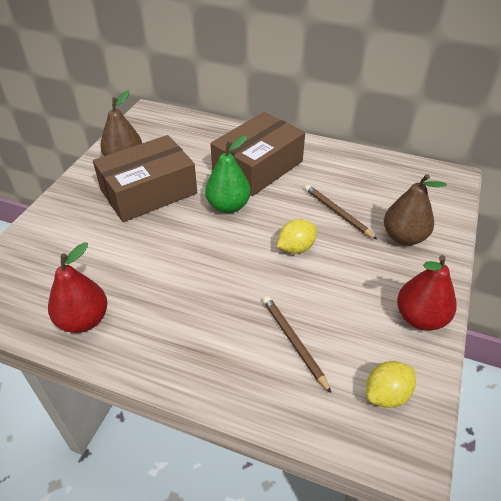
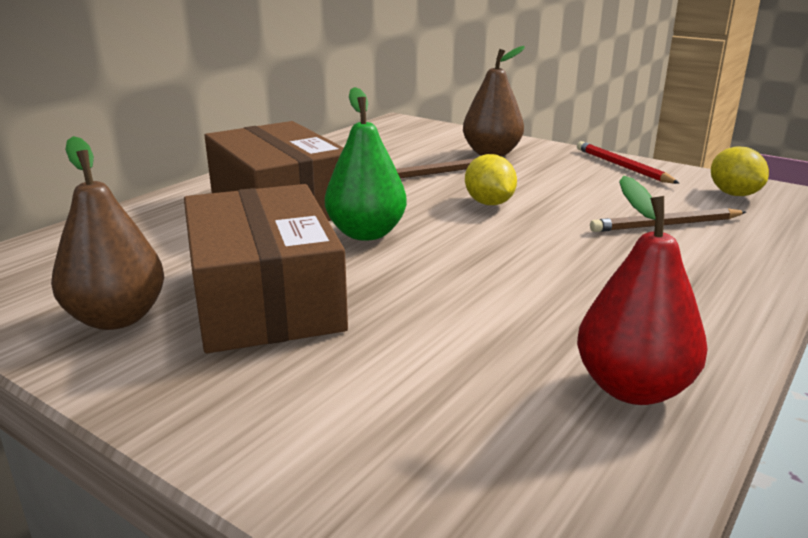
camera: 75 degrees left, 20 degrees down
red pear [397,255,457,331] -> red pencil [577,141,680,184]

